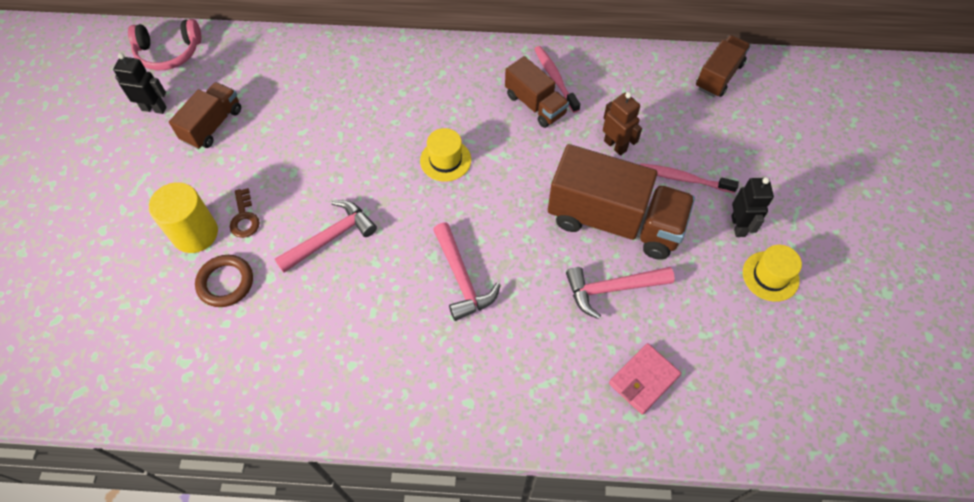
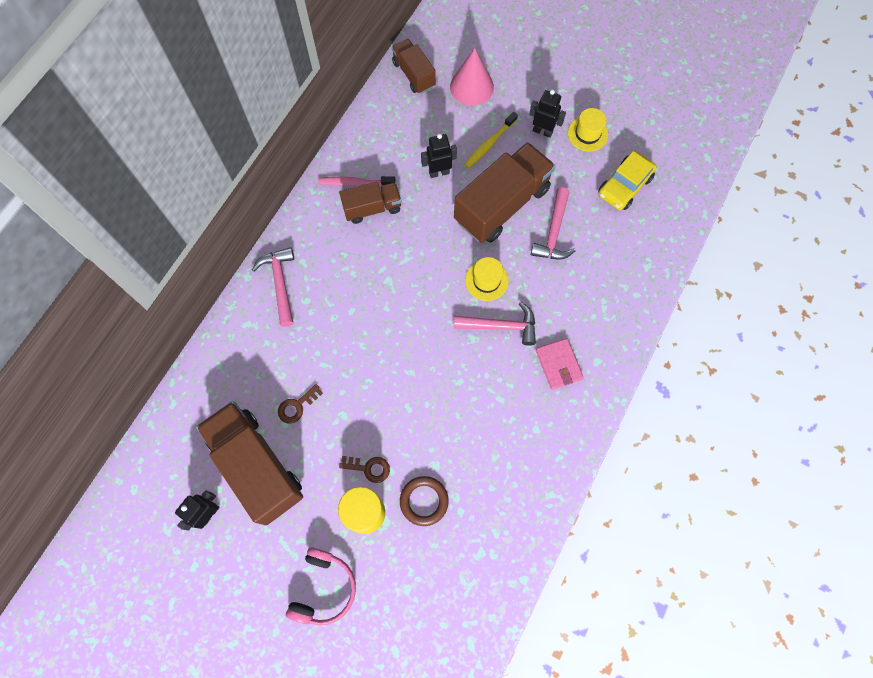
camera: 65 degrees left, 10 degrees up
pink headphones [128,19,201,70] -> pink headphones moved to [286,547,356,625]
brown truck [169,82,241,149] -> brown truck [196,401,303,525], size x1.80
pink hammer [275,200,377,273] -> pink hammer moved to [252,247,294,327]
yellow hat [420,128,471,182] -> yellow hat moved to [465,257,509,301]
brown robot [603,92,642,156] -> black robot [421,134,457,178]
pink wallet [609,343,681,415] -> pink wallet moved to [536,338,584,390]
pink toothbrush [640,163,739,193] -> yellow toothbrush [464,112,518,168]
none -> brown key [278,384,323,424]
none -> pink cone [450,48,494,106]
none -> yellow car [598,151,657,210]

